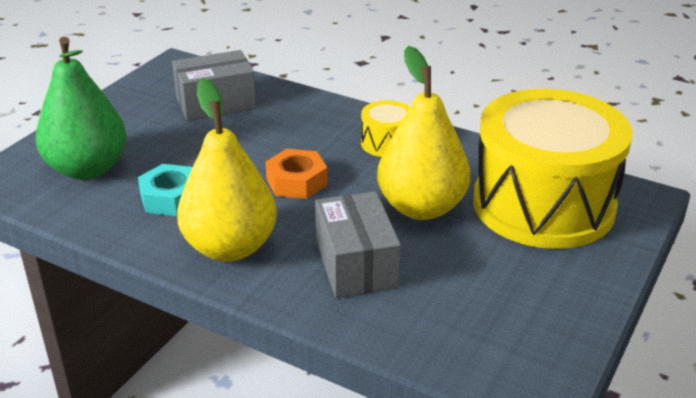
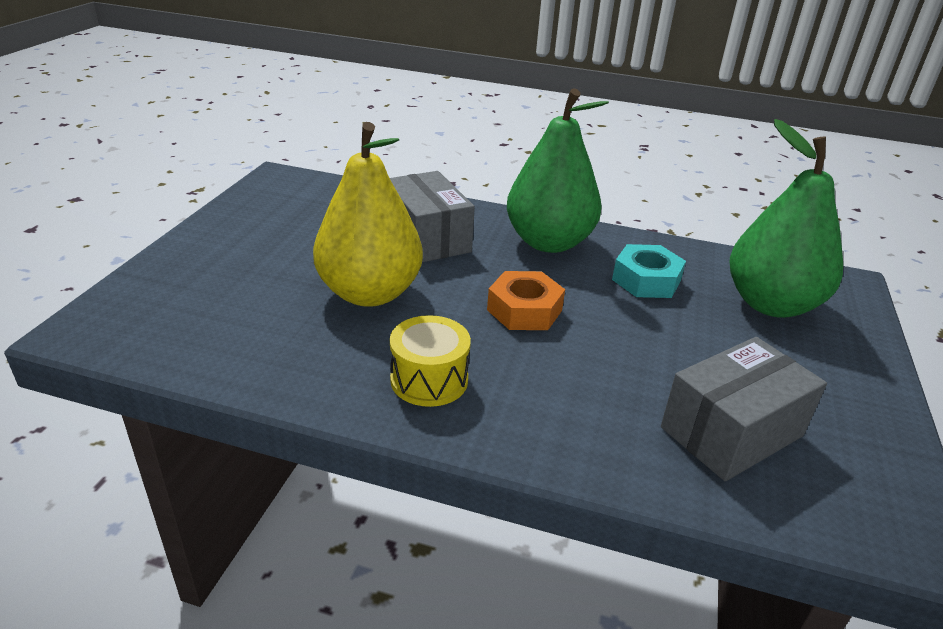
camera: 165 degrees right, 0 degrees up
yellow pear [177,78,277,262] -> green pear [507,88,609,253]
yellow drum [473,89,633,249] -> none

